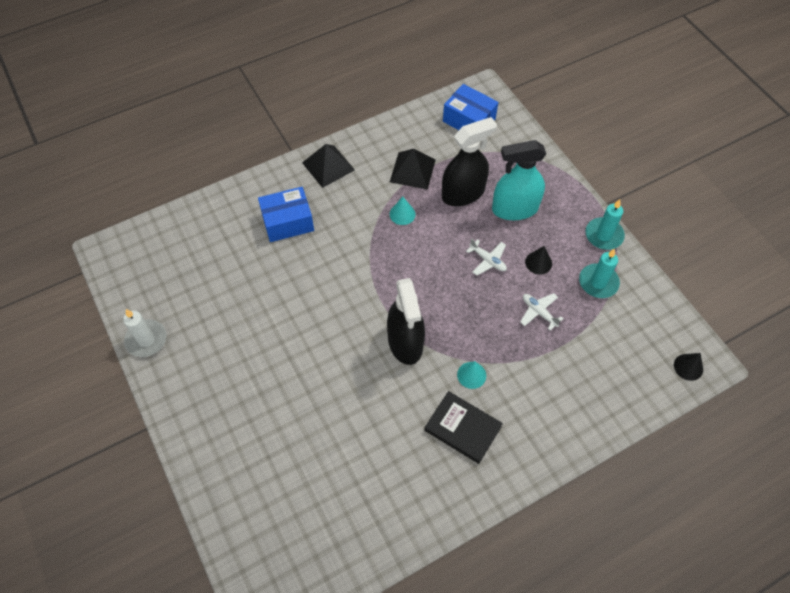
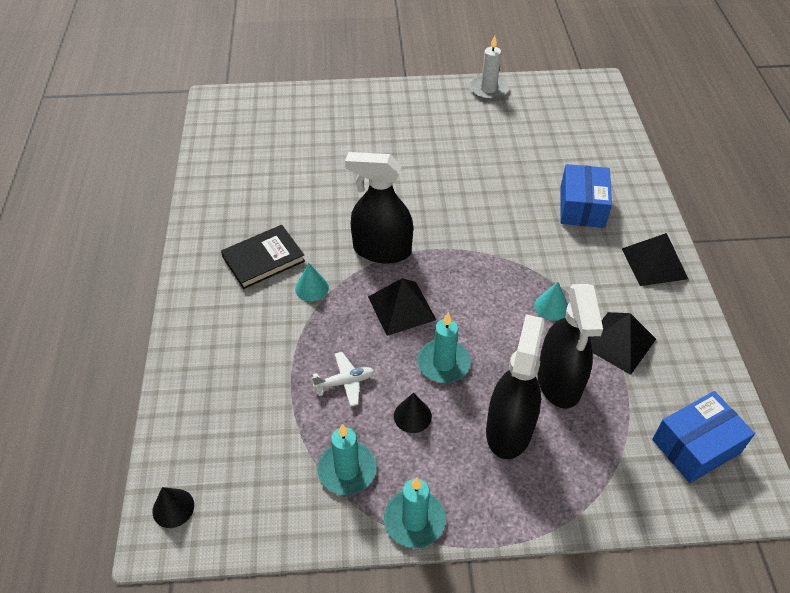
camera: 115 degrees right, 10 degrees down
white plane [466,238,507,275] -> turquoise candle [417,312,471,383]
turquoise spray bottle [492,140,546,220] -> black spray bottle [486,314,544,459]
none -> black pyramid [368,278,436,336]

